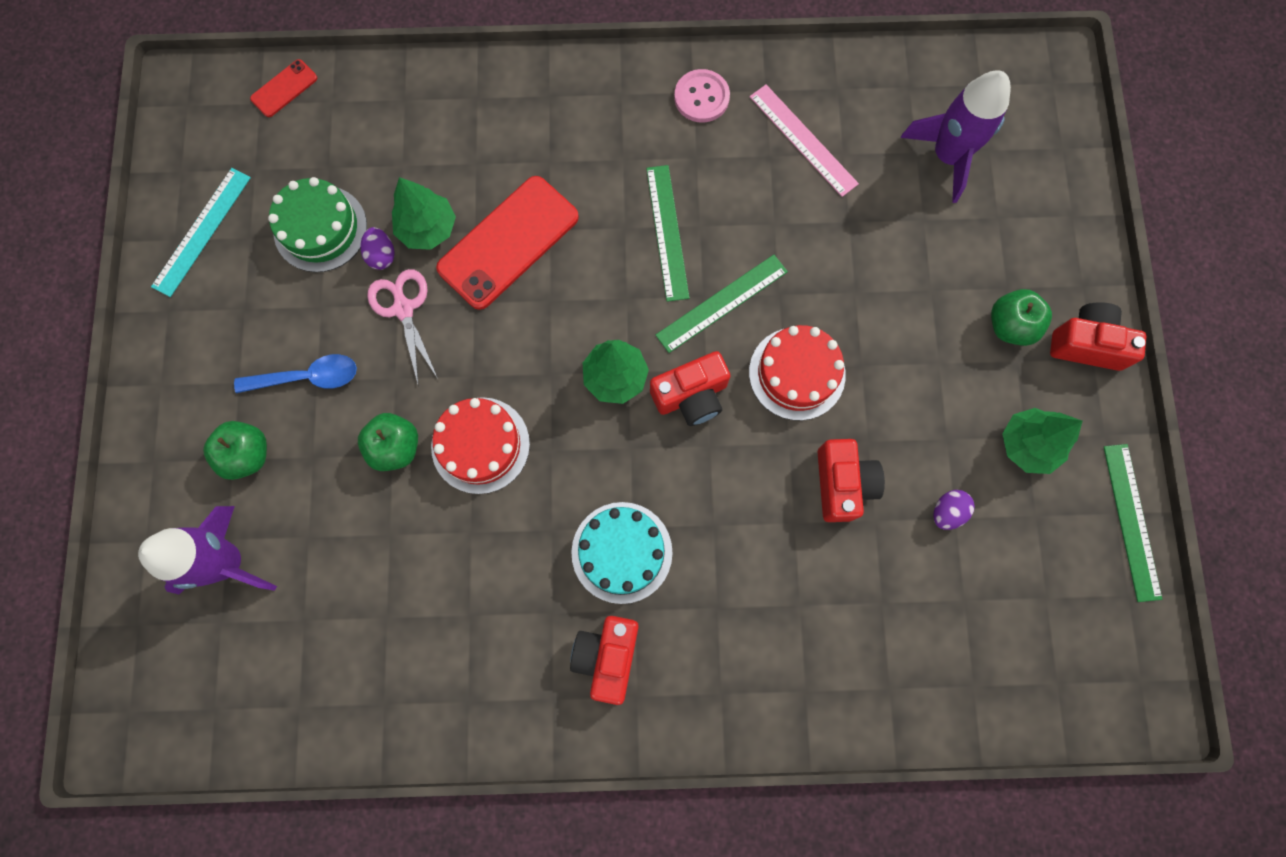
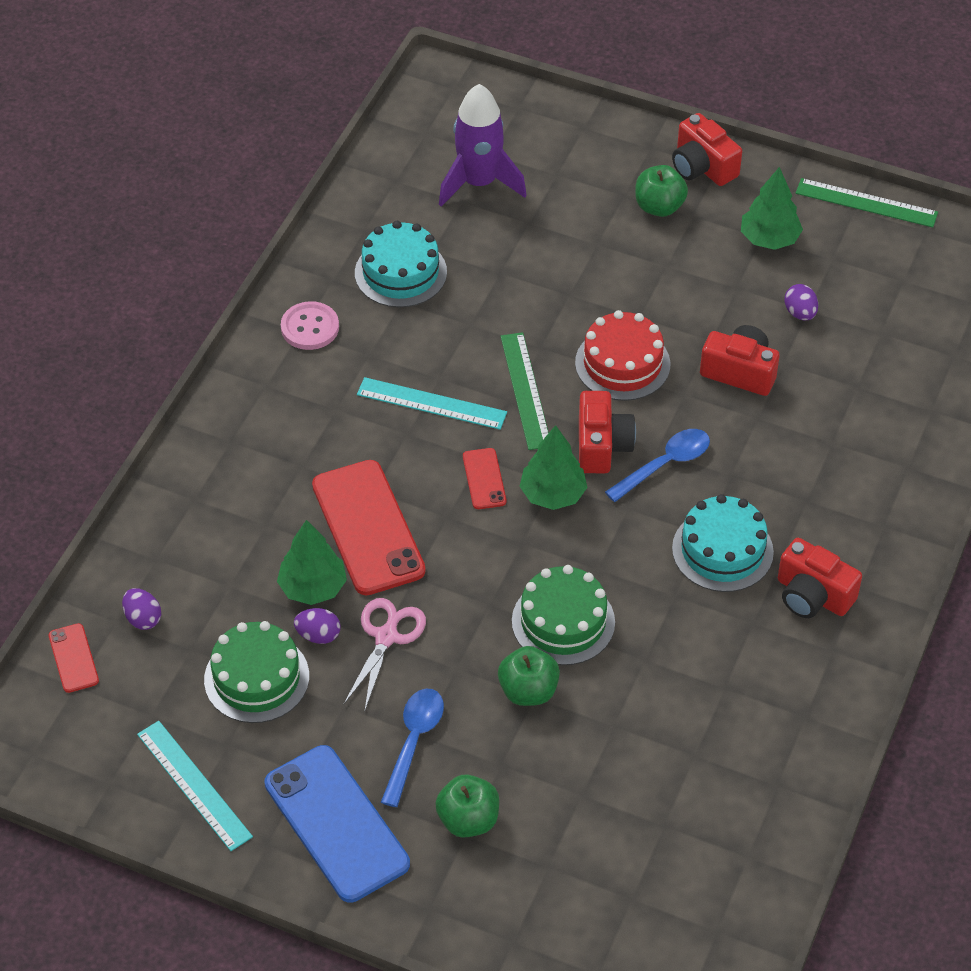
camera: 65 degrees left, 25 degrees down
purple rocket [138,506,277,594] -> none
pink scissors [367,269,438,384] -> pink scissors turned 105 degrees clockwise [343,598,426,712]
red cake [431,397,530,494] -> green cake [512,565,615,665]
green ruler [646,165,690,302] -> turquoise ruler [357,377,507,430]
pink ruler [750,84,859,197] -> turquoise cake [355,221,447,308]
red camera [1050,302,1146,371] -> red camera turned 75 degrees counterclockwise [672,113,742,186]
none -> purple egg [122,588,161,630]
none -> blue phone [264,745,410,903]
none -> red phone [463,448,506,509]
none -> blue spoon [605,429,710,502]

